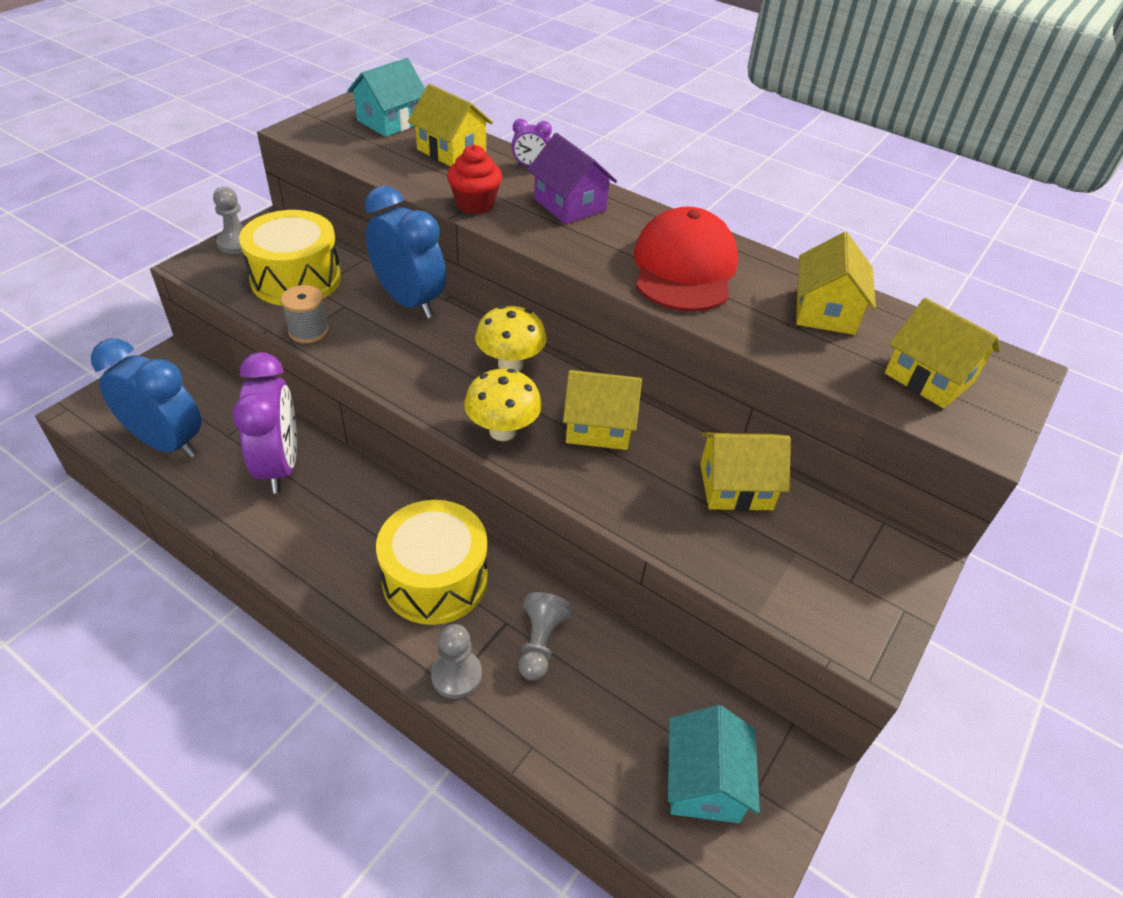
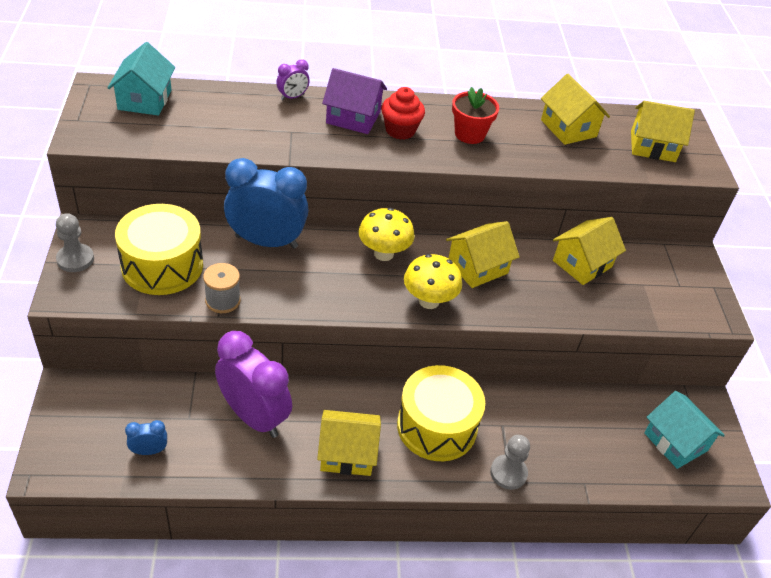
camera: 40 degrees left, 0 degrees up
blue clock [91,339,201,458] -> blue clock [125,420,167,455], size x0.43
yellow house [408,84,493,166] -> yellow house moved to [317,410,381,476]
red cupcake [447,145,502,214] -> red cupcake moved to [381,87,425,140]
grey pawn [518,592,572,681] -> none
red cap [634,207,738,312] -> red flower pot [452,87,499,144]

